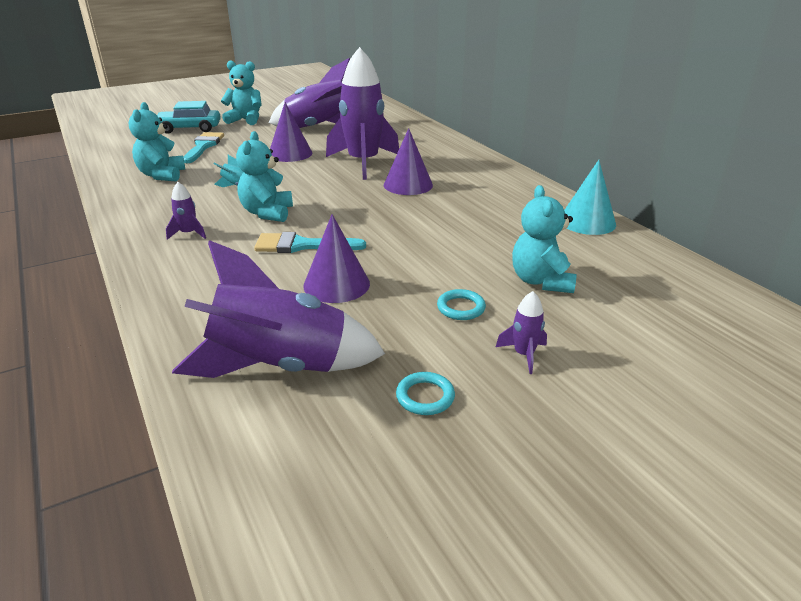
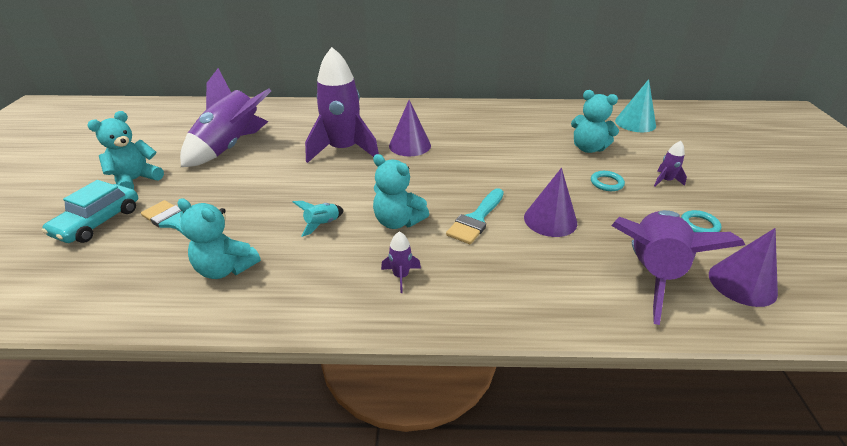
camera: 60 degrees left, 5 degrees up
purple cone [270,102,312,162] -> purple cone moved to [709,228,778,307]
turquoise cone [564,160,616,235] -> turquoise cone moved to [615,79,656,132]

